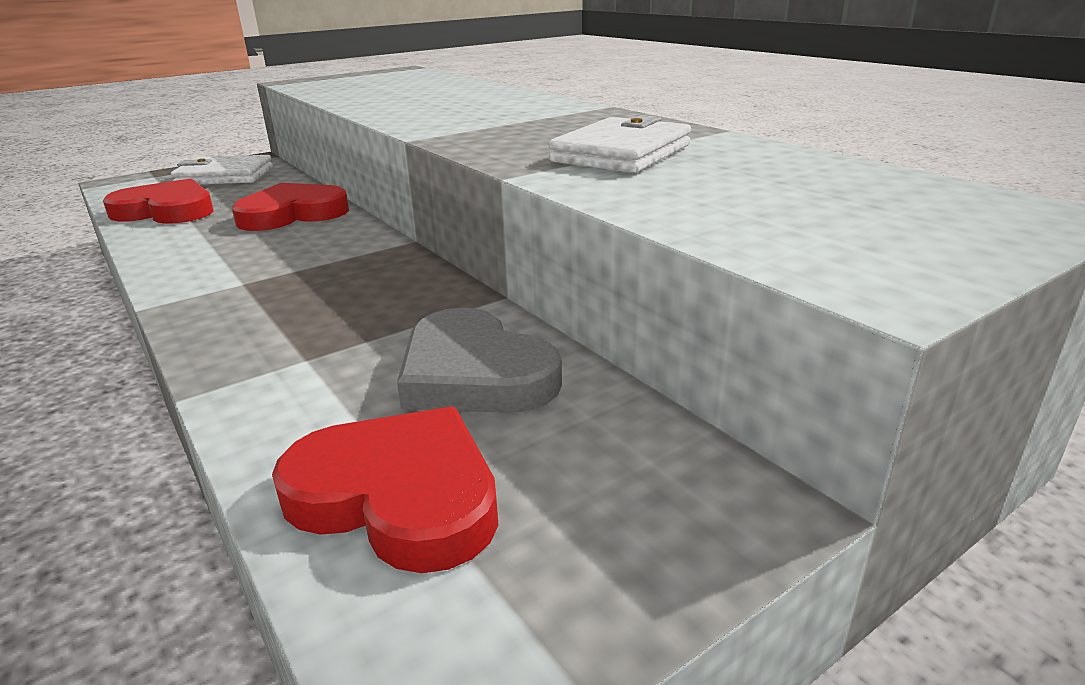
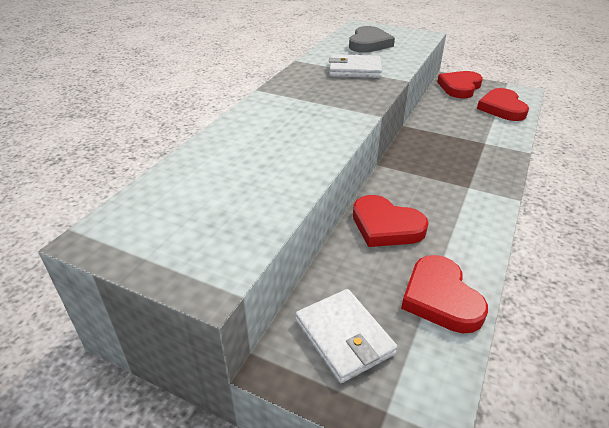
camera: 120 degrees left, 10 degrees up
grey heart [397,308,562,413] -> grey heart moved to [349,26,395,53]
none -> red heart [437,71,483,98]

